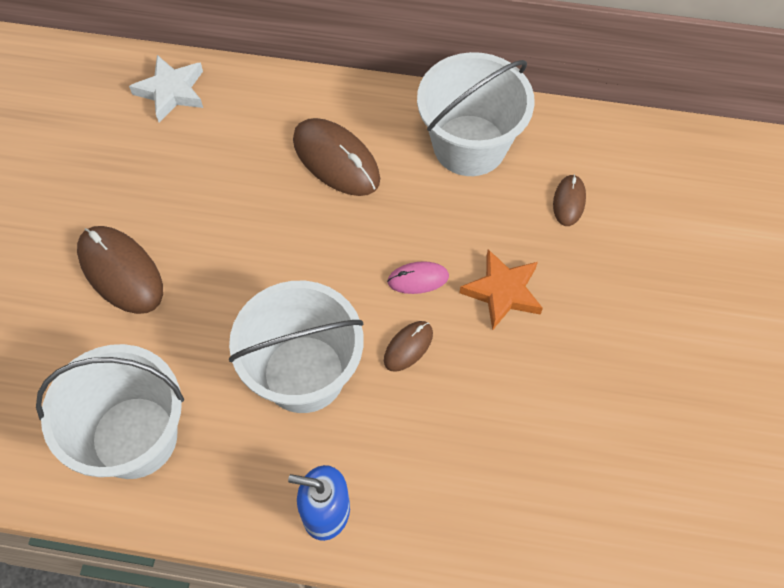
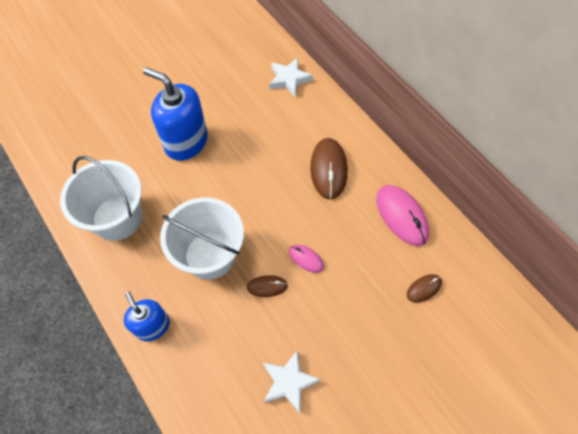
camera: 45 degrees right, 0 degrees up
brown mouse [77,226,163,314] -> blue soap dispenser [143,67,208,161]
white bucket [417,52,535,176] -> pink mouse [376,185,429,246]
orange star [459,249,543,330] -> none
none -> white star [263,351,321,413]

